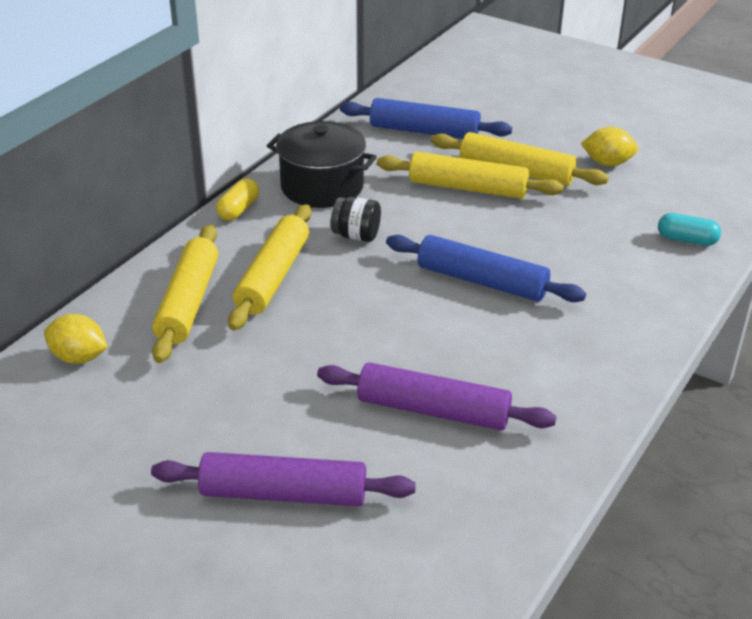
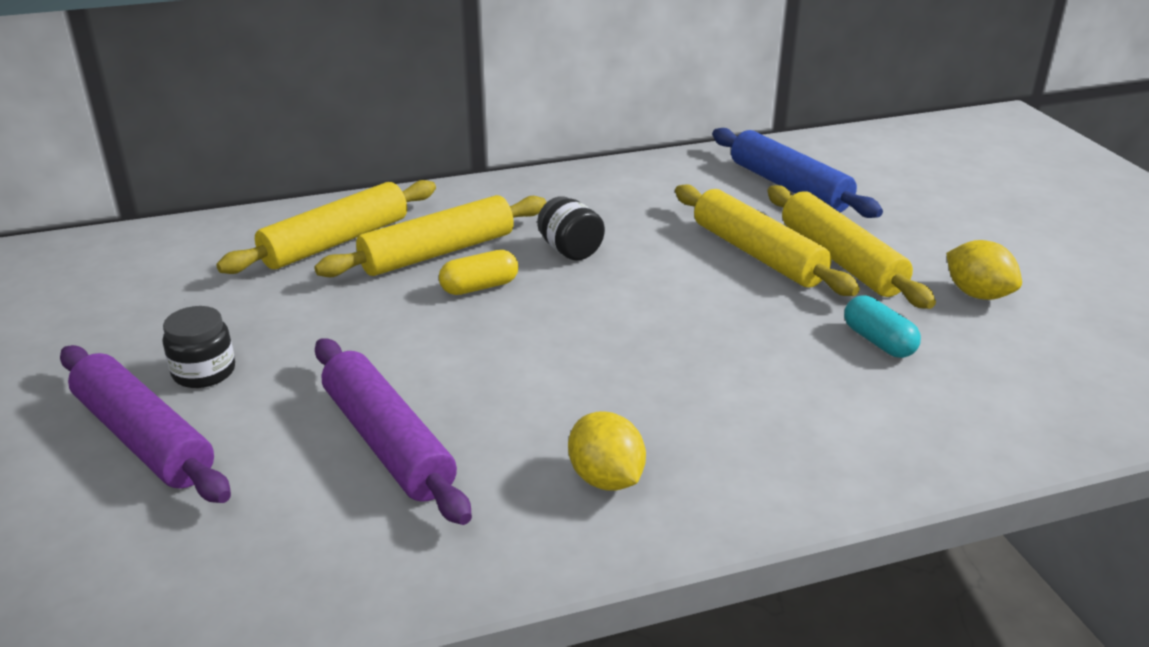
camera: 40 degrees right, 5 degrees down
yellow lemon [44,314,108,364] -> yellow lemon moved to [568,411,646,490]
yellow capsule [216,178,259,221] -> yellow capsule moved to [439,250,518,295]
black pot [267,121,377,208] -> none
blue rolling pin [386,235,586,302] -> none
turquoise capsule [658,213,721,246] -> turquoise capsule moved to [844,296,921,358]
none -> black jar [163,306,235,388]

